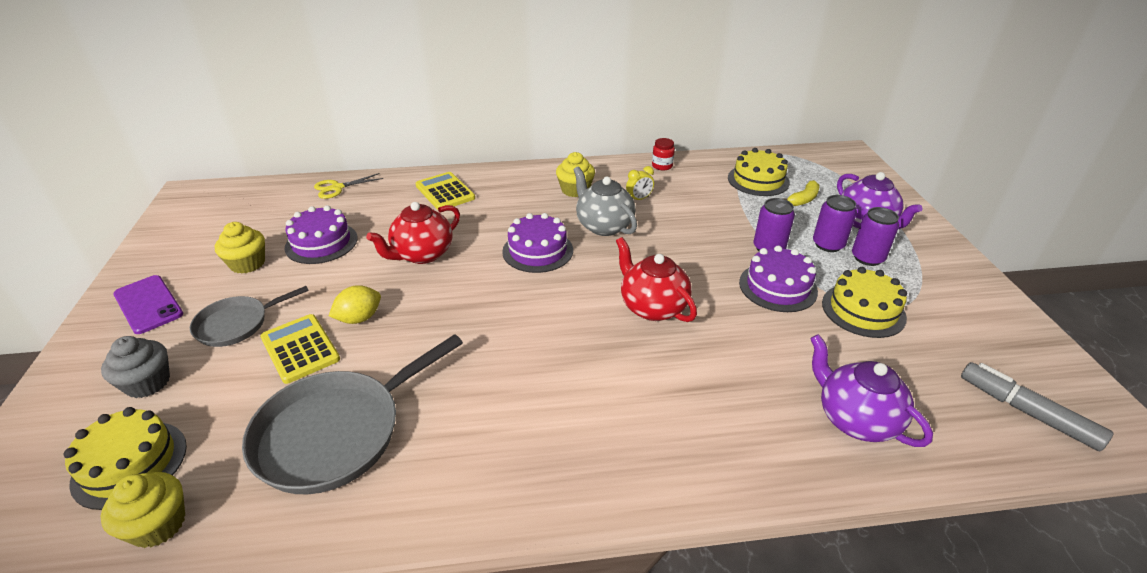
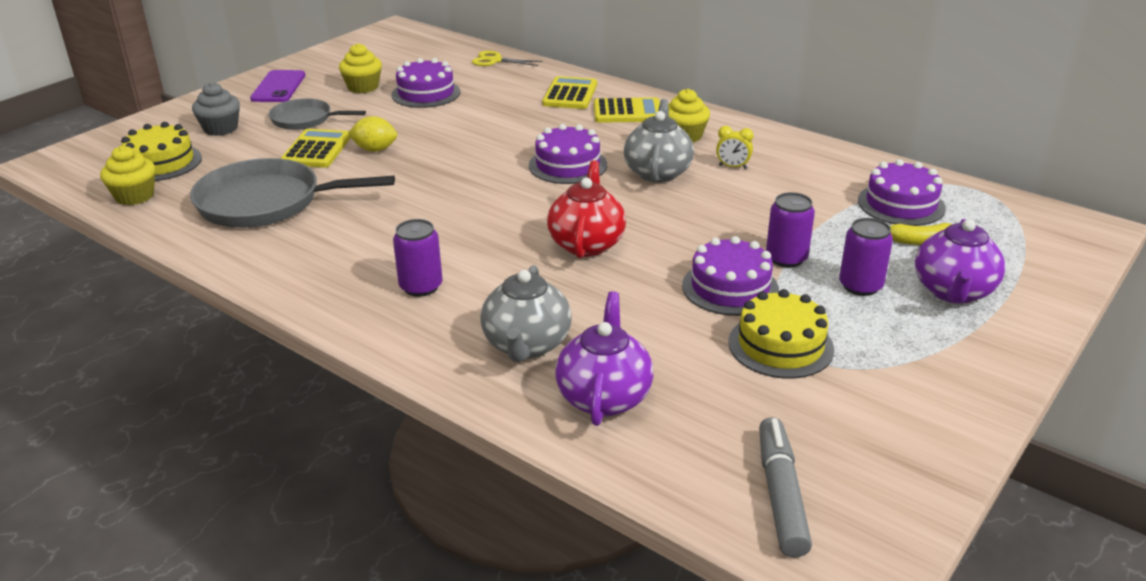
camera: 45 degrees right, 5 degrees down
red teapot [366,202,460,264] -> none
red jar [652,138,675,170] -> none
yellow cake [728,148,790,196] -> purple cake [858,159,946,226]
purple can [852,207,899,266] -> purple can moved to [393,219,442,297]
none -> grey teapot [480,265,571,362]
none -> yellow calculator [594,97,660,123]

